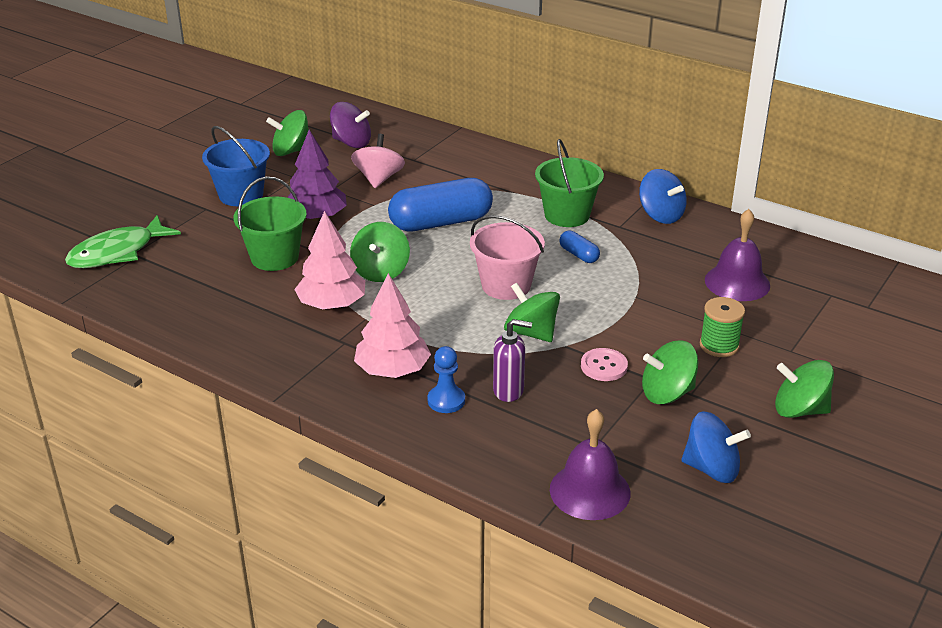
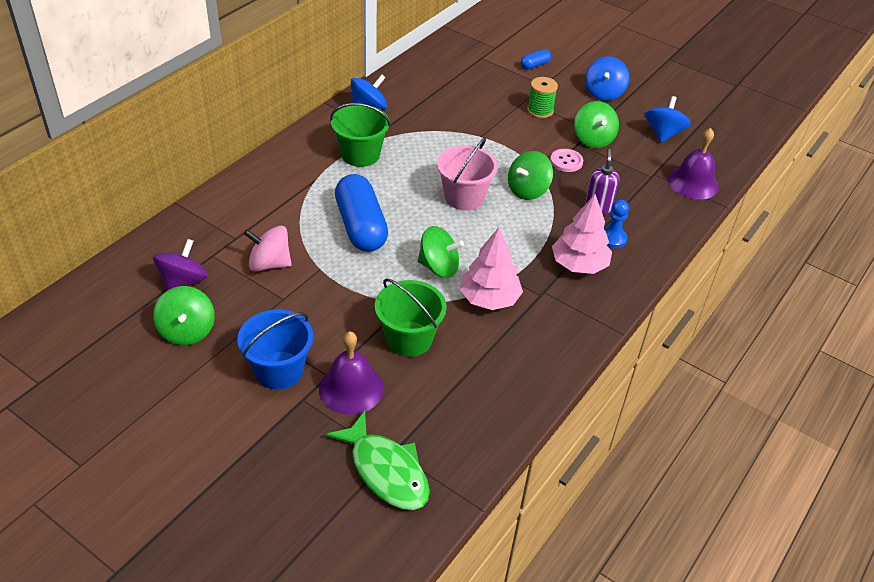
camera: 90 degrees left, 10 degrees up
purple tree [287,130,347,221] -> none
blue capsule [559,230,600,263] -> blue capsule moved to [521,49,551,70]
purple bell [705,209,770,301] -> purple bell moved to [319,331,384,415]
green spinning top [775,360,834,418] -> blue spinning top [585,56,630,101]

